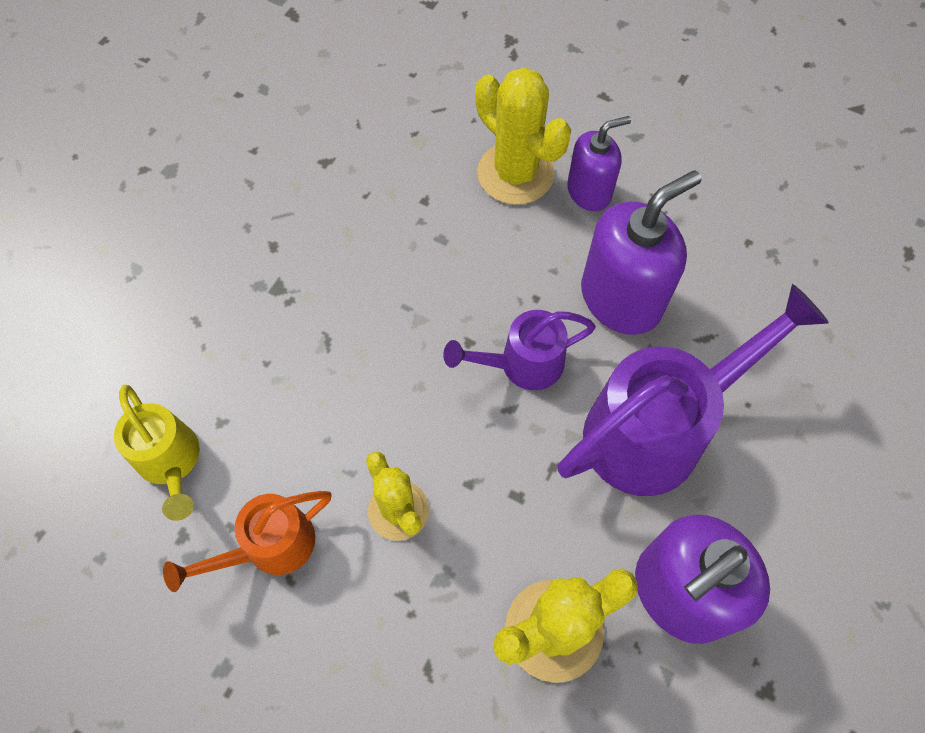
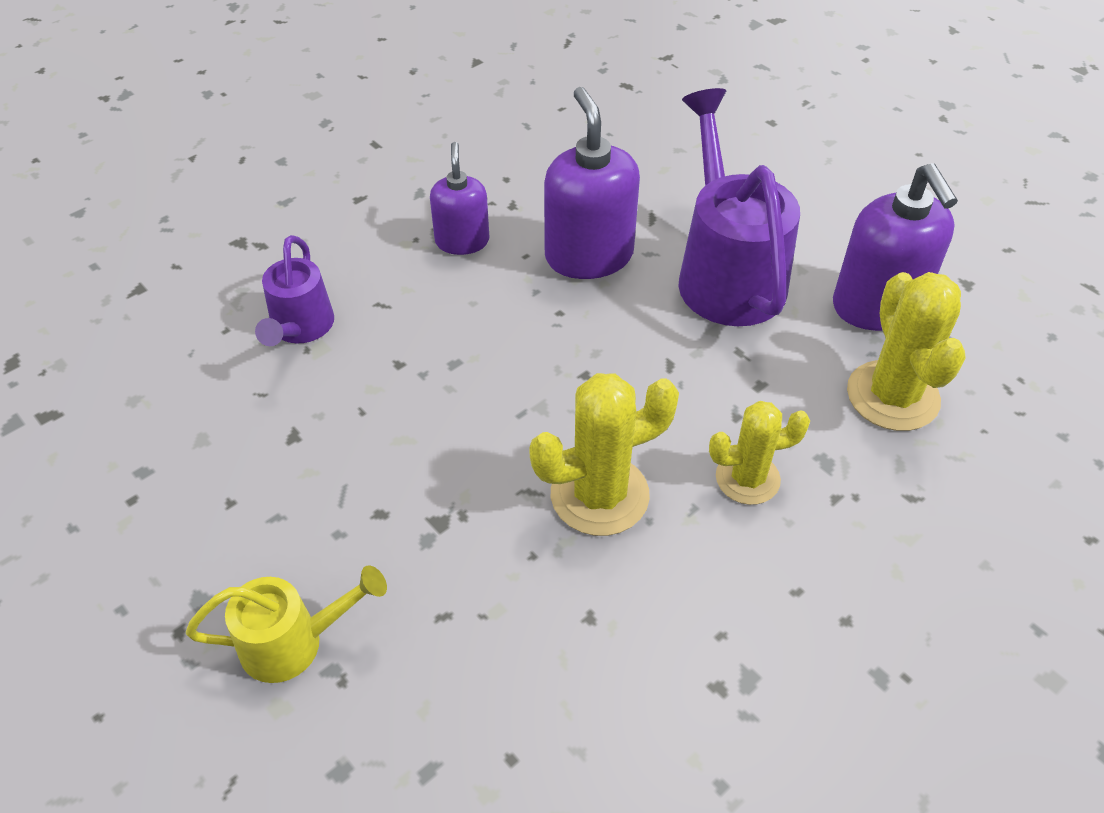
camera: 70 degrees left, 15 degrees down
yellow watering can [114,385,200,521] -> yellow watering can moved to [186,565,387,683]
orange watering can [163,491,332,592] -> none
purple watering can [443,310,596,390] -> purple watering can moved to [255,235,334,346]
yellow cactus [475,67,571,205] -> yellow cactus moved to [529,373,679,536]

